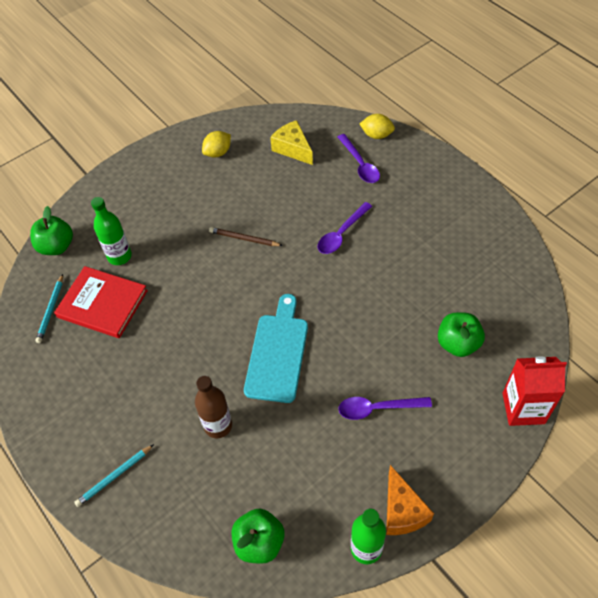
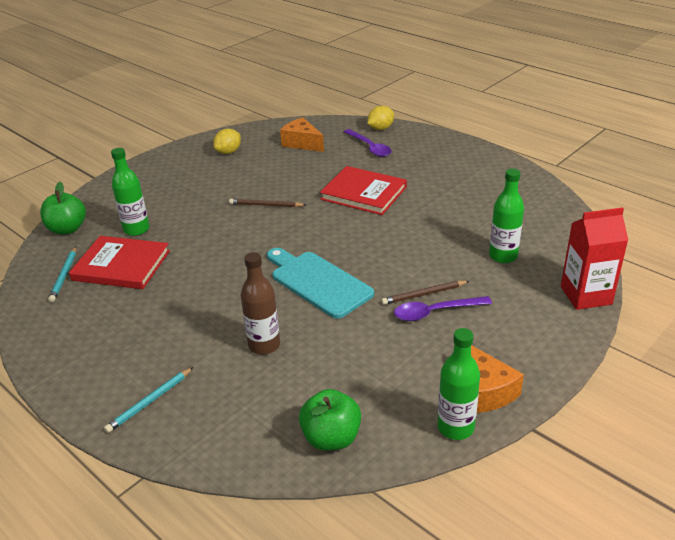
camera: 10 degrees left, 20 degrees down
turquoise cutting board [244,294,308,403] -> turquoise cutting board turned 45 degrees counterclockwise [267,248,374,319]
yellow cheese [270,120,313,165] -> orange cheese [280,118,324,152]
purple spoon [318,202,372,254] -> red book [320,166,407,215]
yellow lemon [360,114,395,139] -> yellow lemon turned 45 degrees counterclockwise [367,106,394,130]
green apple [438,312,485,357] -> green bottle [489,169,524,263]
none -> brown pencil [381,281,469,305]

